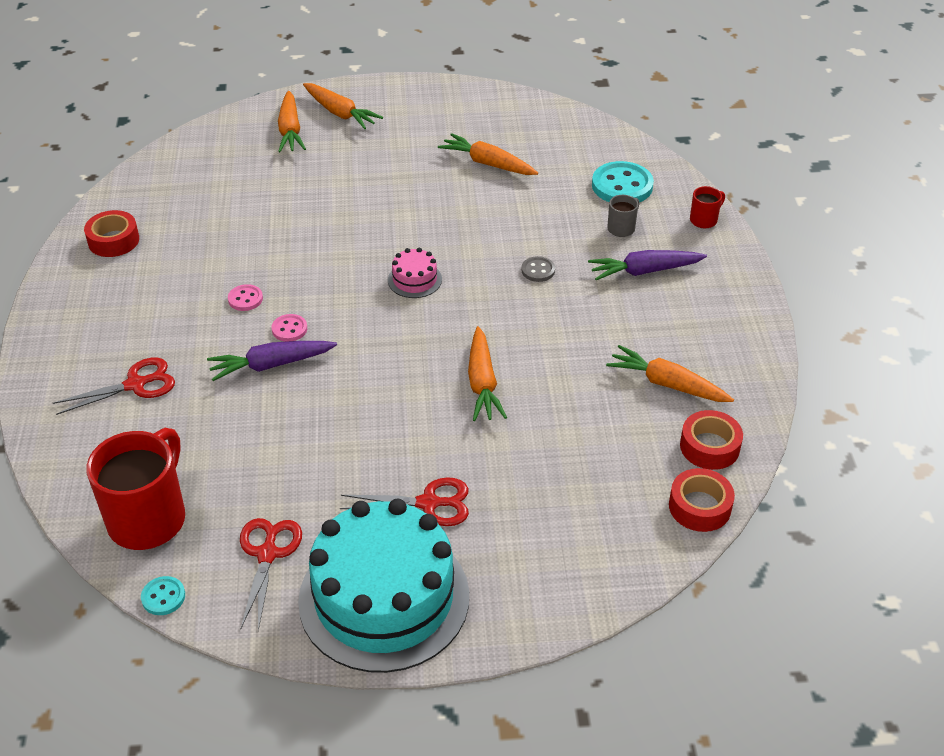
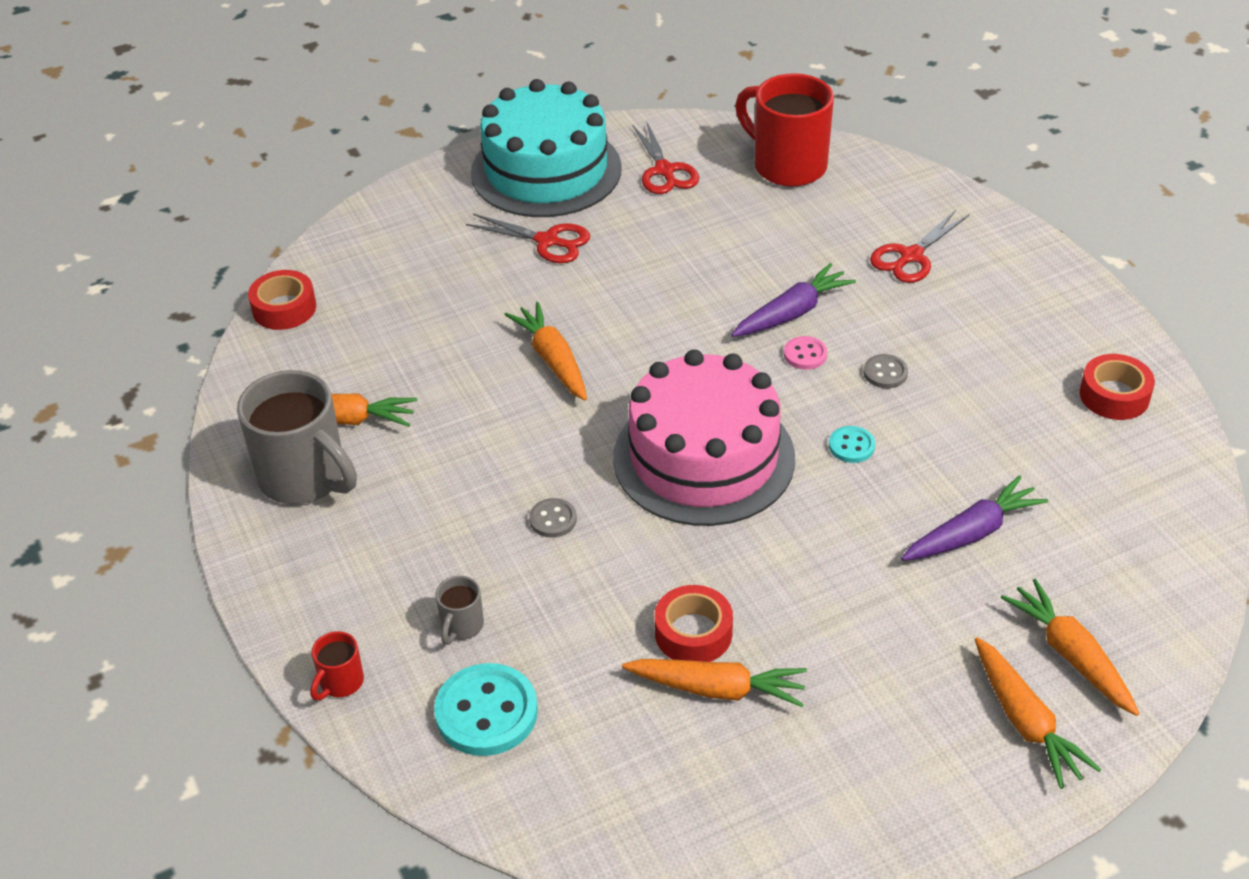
camera: 160 degrees right, 0 degrees up
red mug [86,428,185,550] -> red mug turned 135 degrees clockwise [735,73,834,187]
turquoise button [141,576,185,615] -> turquoise button moved to [829,426,875,463]
pink button [228,284,263,311] -> grey button [864,354,908,388]
orange carrot [303,83,383,129] -> orange carrot turned 135 degrees counterclockwise [975,637,1102,789]
red scissors [340,477,469,526] -> red scissors turned 135 degrees counterclockwise [466,214,590,263]
pink cake [388,248,442,298] -> pink cake [613,350,795,526], size x2.47
purple carrot [588,250,707,280] -> purple carrot moved to [901,475,1048,561]
red tape [680,410,743,470] -> red tape moved to [655,585,733,662]
none -> grey mug [237,370,357,504]

